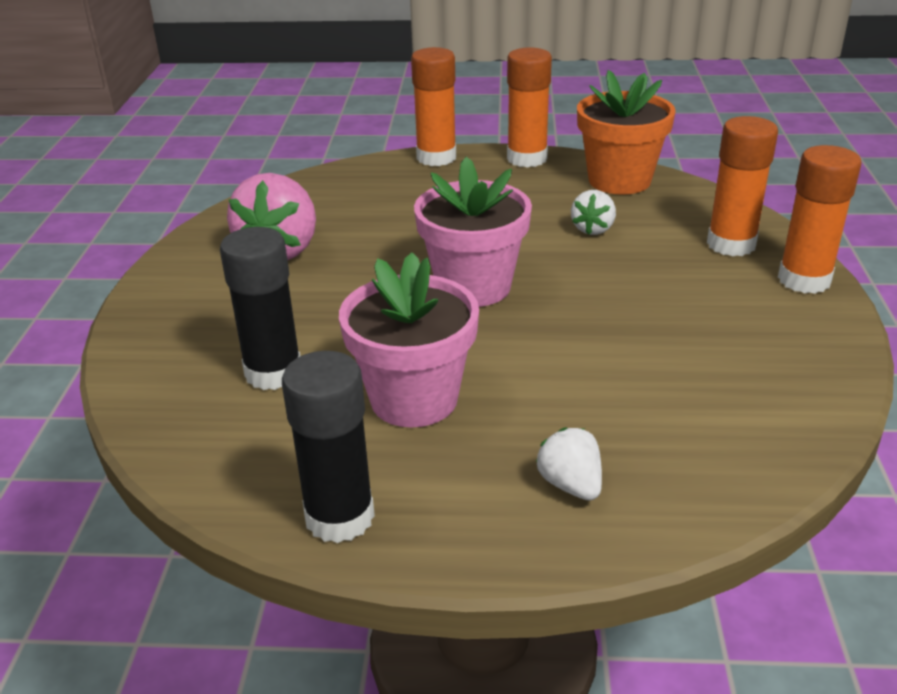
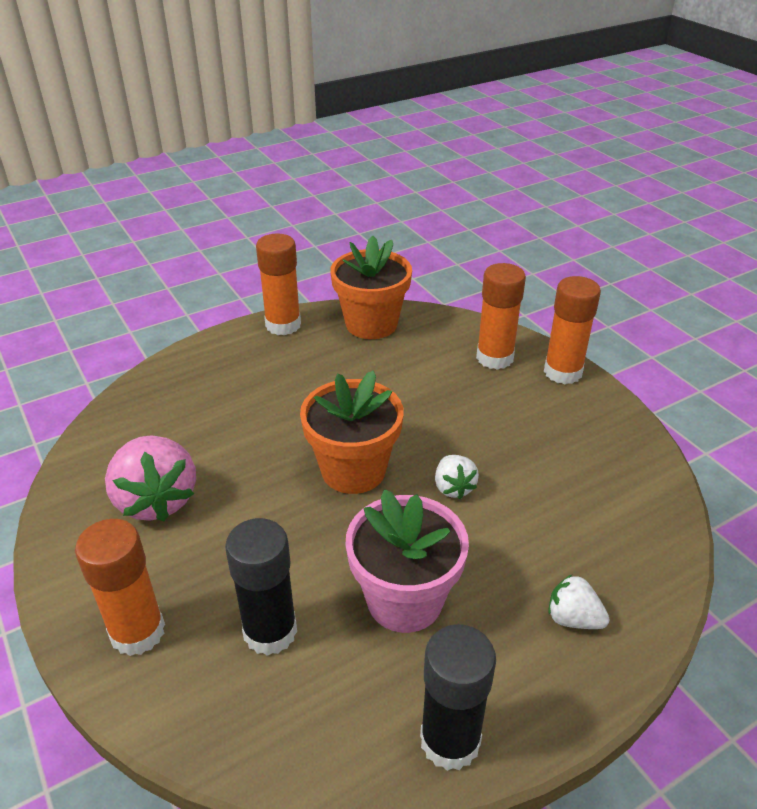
camera: 35 degrees left, 5 degrees up
orange glue stick [411,47,456,166] -> orange glue stick moved to [75,519,165,656]
pink flower pot [414,157,532,307] -> orange flower pot [300,371,404,494]
white strawberry [571,190,616,235] -> white strawberry moved to [435,455,479,499]

